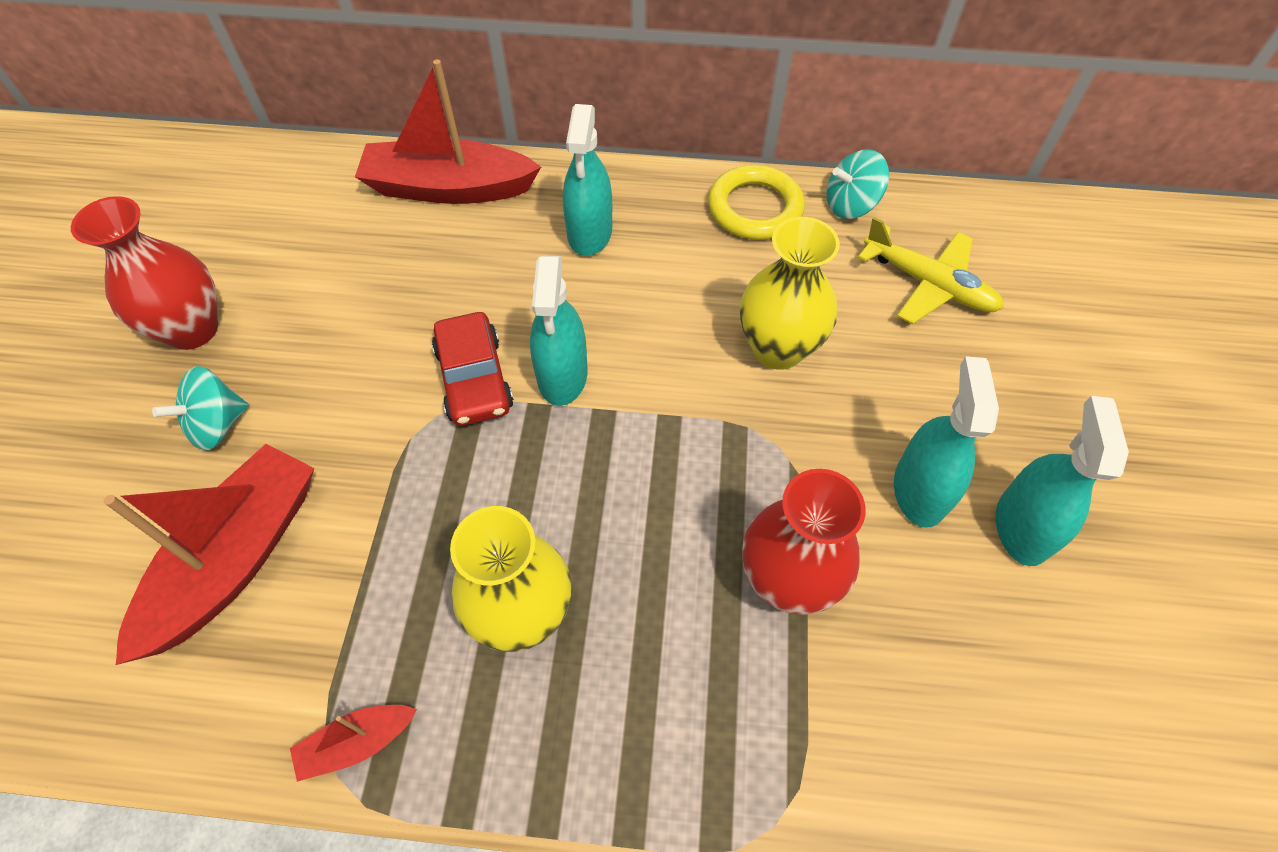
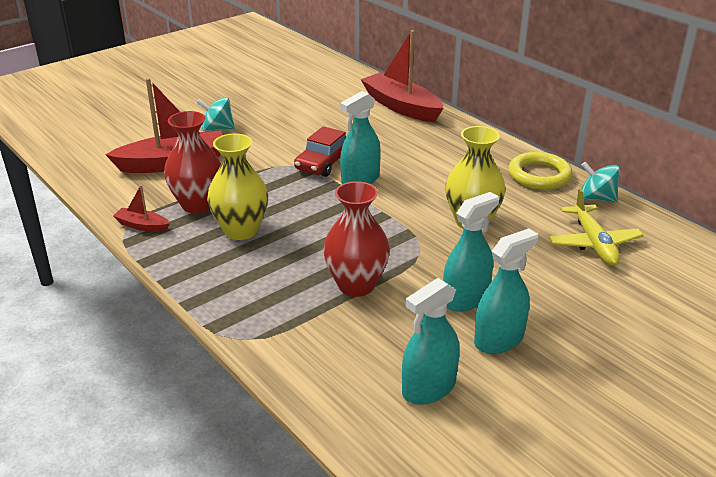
camera: 45 degrees right, 25 degrees down
red vase [71,196,218,350] -> red vase moved to [164,111,221,213]
turquoise spray bottle [563,104,612,256] -> turquoise spray bottle moved to [402,278,460,405]

